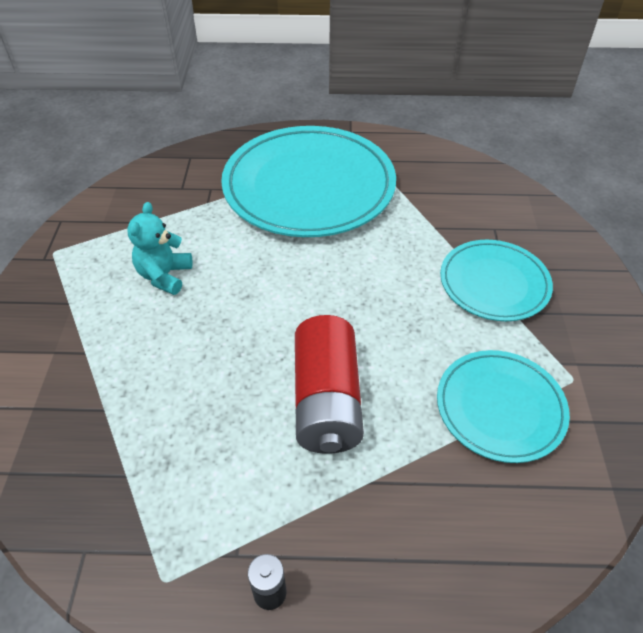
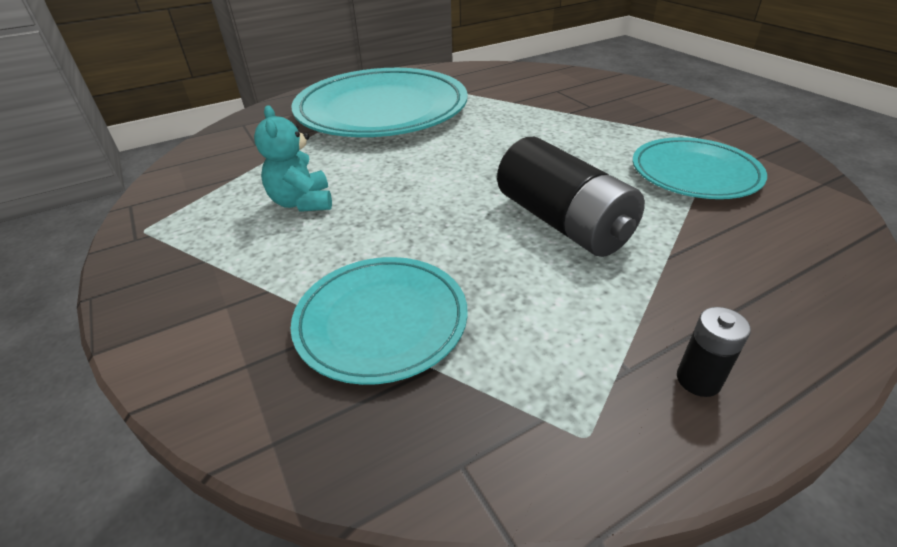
camera: 30 degrees left, 10 degrees down
red battery [295,315,364,454] -> black battery [497,137,645,257]
turquoise plate [440,240,553,321] -> turquoise plate moved to [291,257,468,385]

